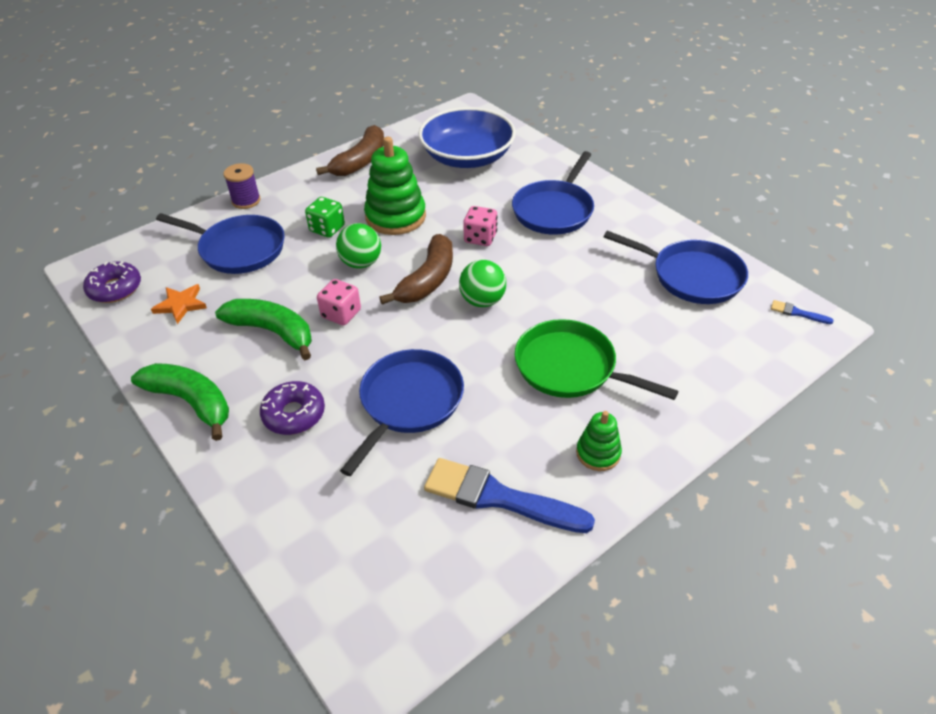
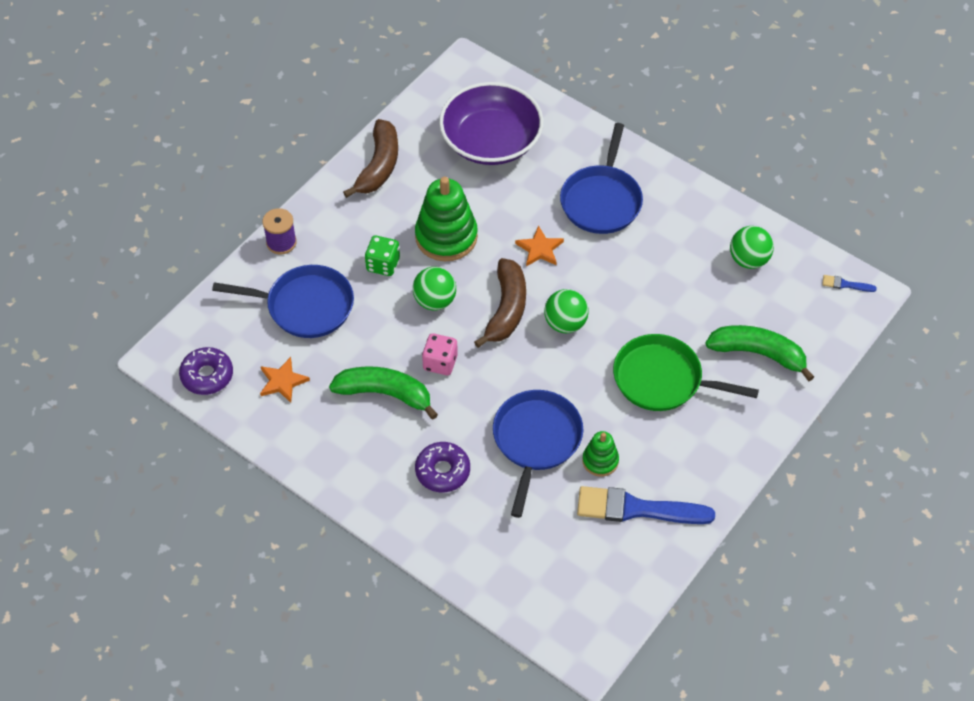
camera: 15 degrees left, 10 degrees up
green banana [131,363,229,441] -> green banana moved to [705,325,814,381]
blue bowl [418,107,516,168] -> purple bowl [439,82,544,165]
pink dice [463,206,497,246] -> orange star [515,225,564,266]
green stacking toy [576,411,622,471] -> green stacking toy moved to [582,431,619,476]
blue pan [604,231,748,304] -> green ball [730,226,774,269]

